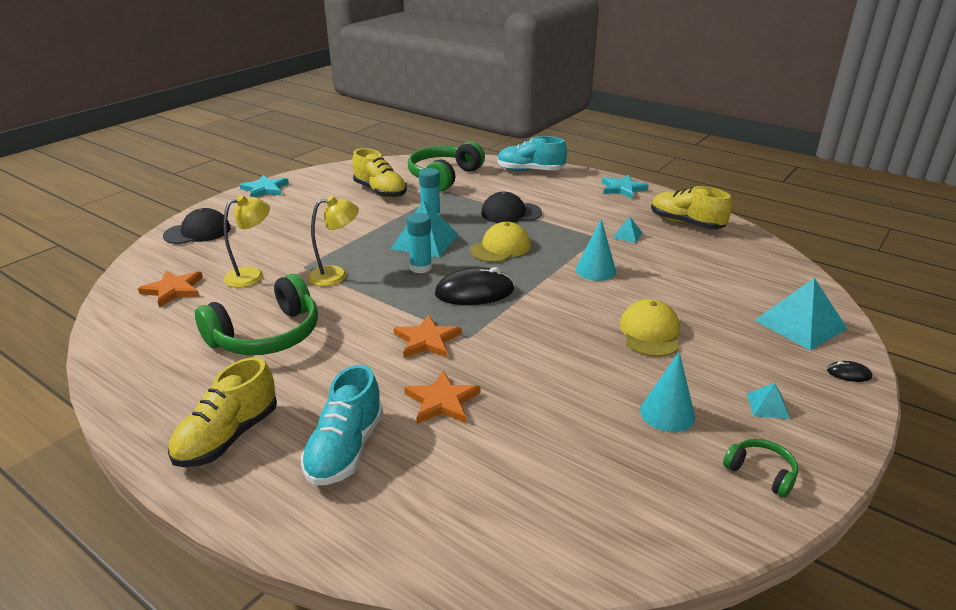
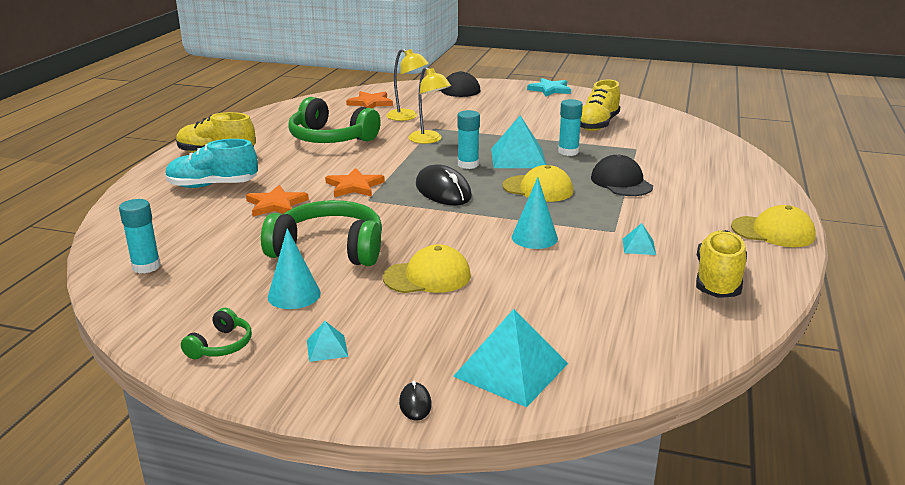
camera: 70 degrees right, 5 degrees down
green headphones [408,141,485,192] -> green headphones moved to [261,200,382,266]
turquoise shoe [497,136,567,171] -> none
turquoise star [602,175,649,199] -> yellow cap [731,205,816,247]
none -> turquoise glue stick [119,199,161,274]

